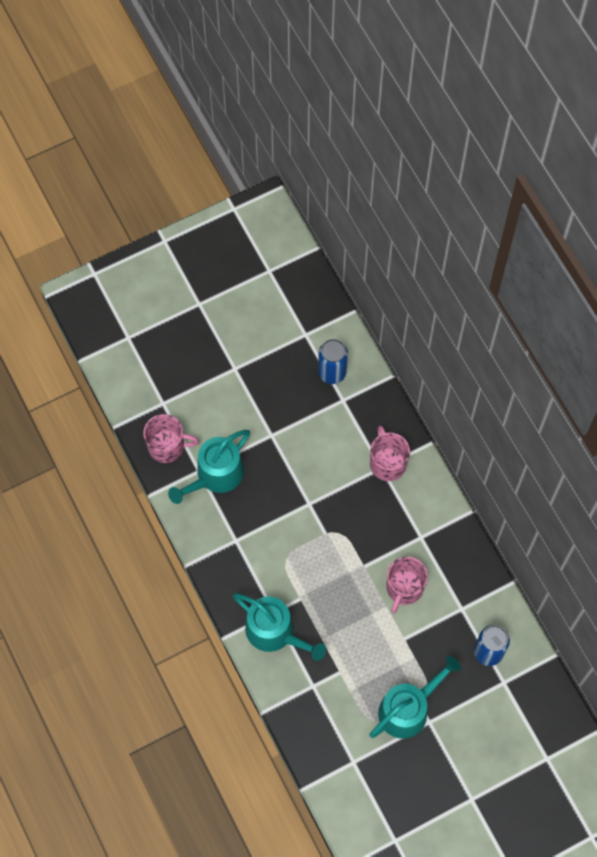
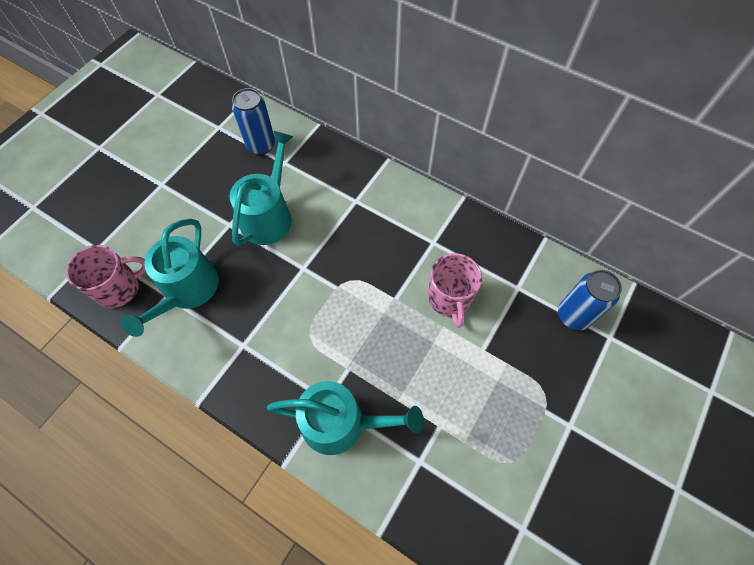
camera: 30 degrees left, 5 degrees down
turquoise watering can [369,656,461,739] -> turquoise watering can moved to [230,131,293,246]
pink mug [370,426,410,481] -> none

